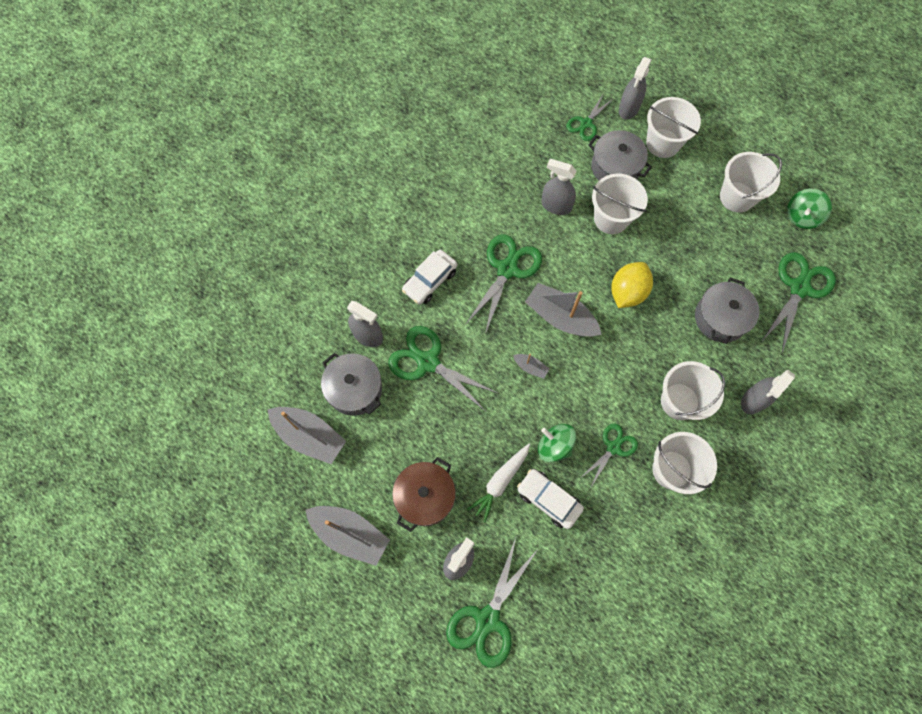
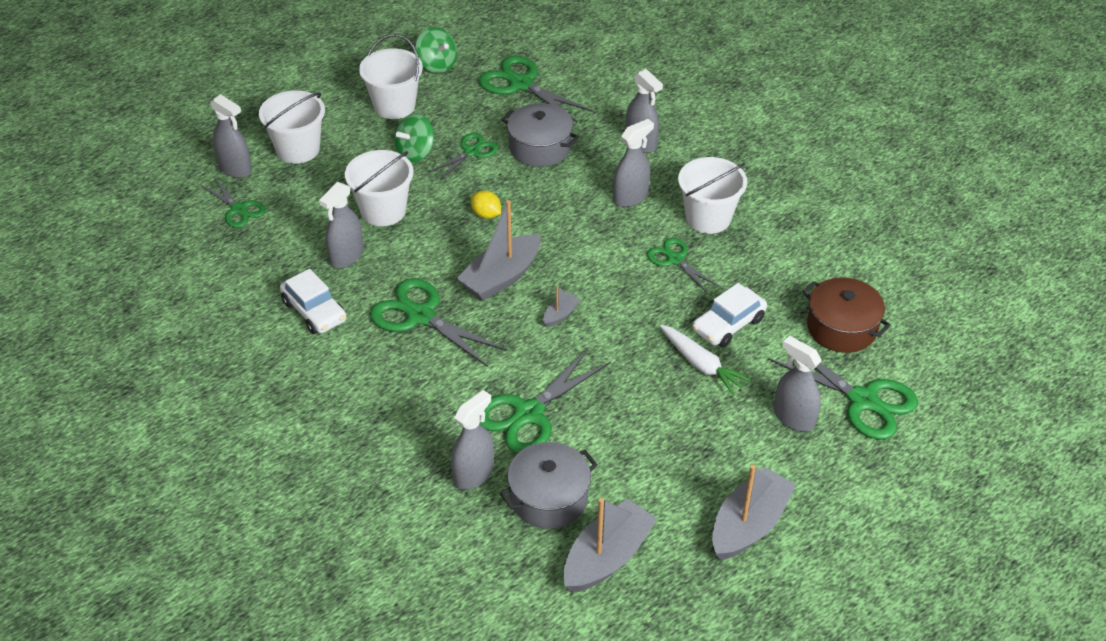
camera: 80 degrees left, 25 degrees down
brown pot [392,457,456,532] -> brown pot moved to [803,277,891,353]
white car [402,250,457,305] -> white car moved to [280,269,346,334]
green spinning top [538,424,576,462] -> green spinning top moved to [394,114,434,163]
grey pot [588,130,652,181] -> none
yellow lemon [611,262,653,308] -> yellow lemon [471,190,501,219], size x0.57
white bucket [661,361,725,420] -> grey spray bottle [613,119,654,207]
none -> green scissors [430,133,498,180]

